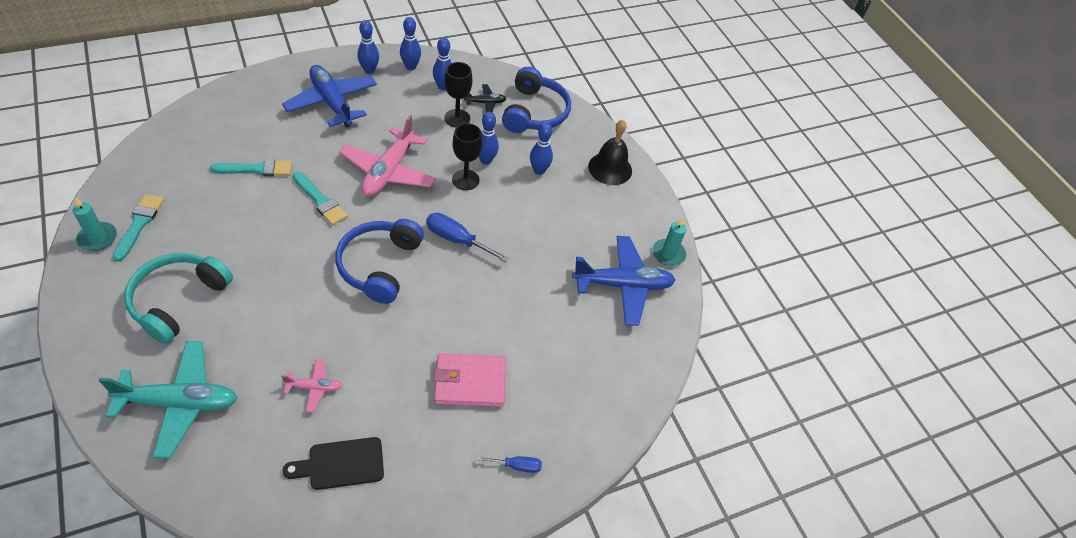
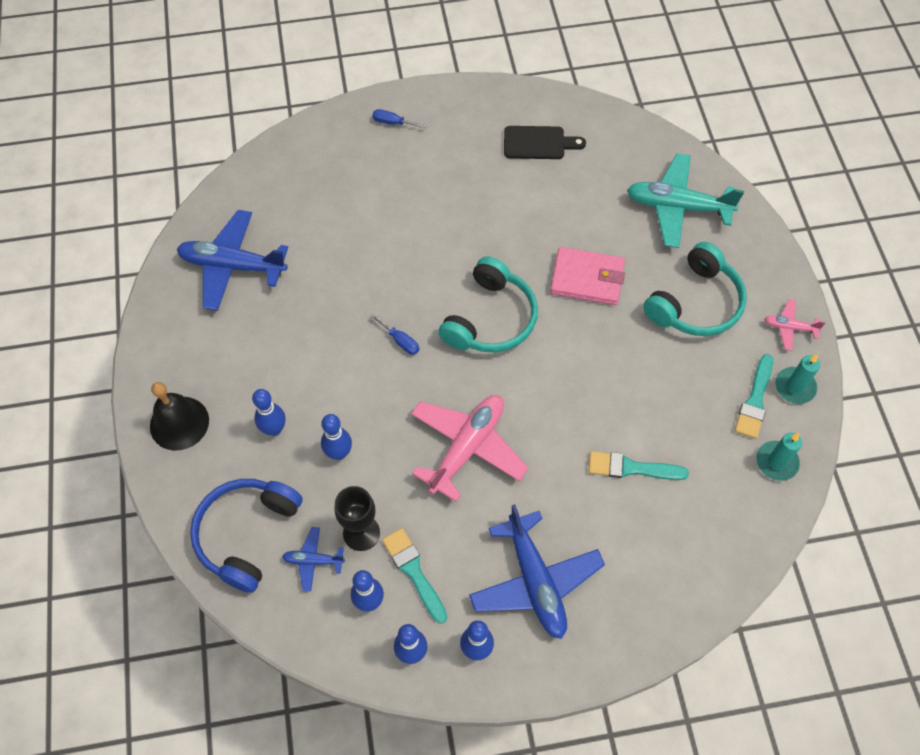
camera: 160 degrees left, 10 degrees up
pink plane [281,358,342,412] -> pink plane moved to [764,299,826,351]
turquoise brush [293,172,348,225] -> turquoise brush moved to [382,528,447,624]
blue headphones [335,219,424,304] -> turquoise headphones [438,256,538,353]
blue screwdriver [426,213,508,262] -> blue screwdriver [371,314,419,355], size x0.59
pink wallet [434,353,506,407] -> pink wallet moved to [550,247,625,305]
black goblet [452,123,482,190] -> none
black plane [464,84,507,113] -> blue plane [282,527,345,592]
turquoise candle [653,218,687,266] -> turquoise candle moved to [756,433,802,481]

